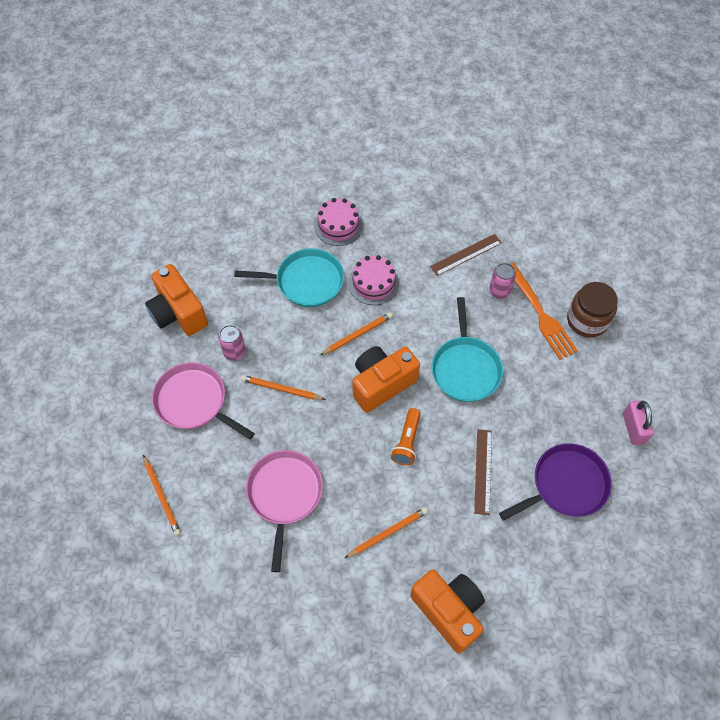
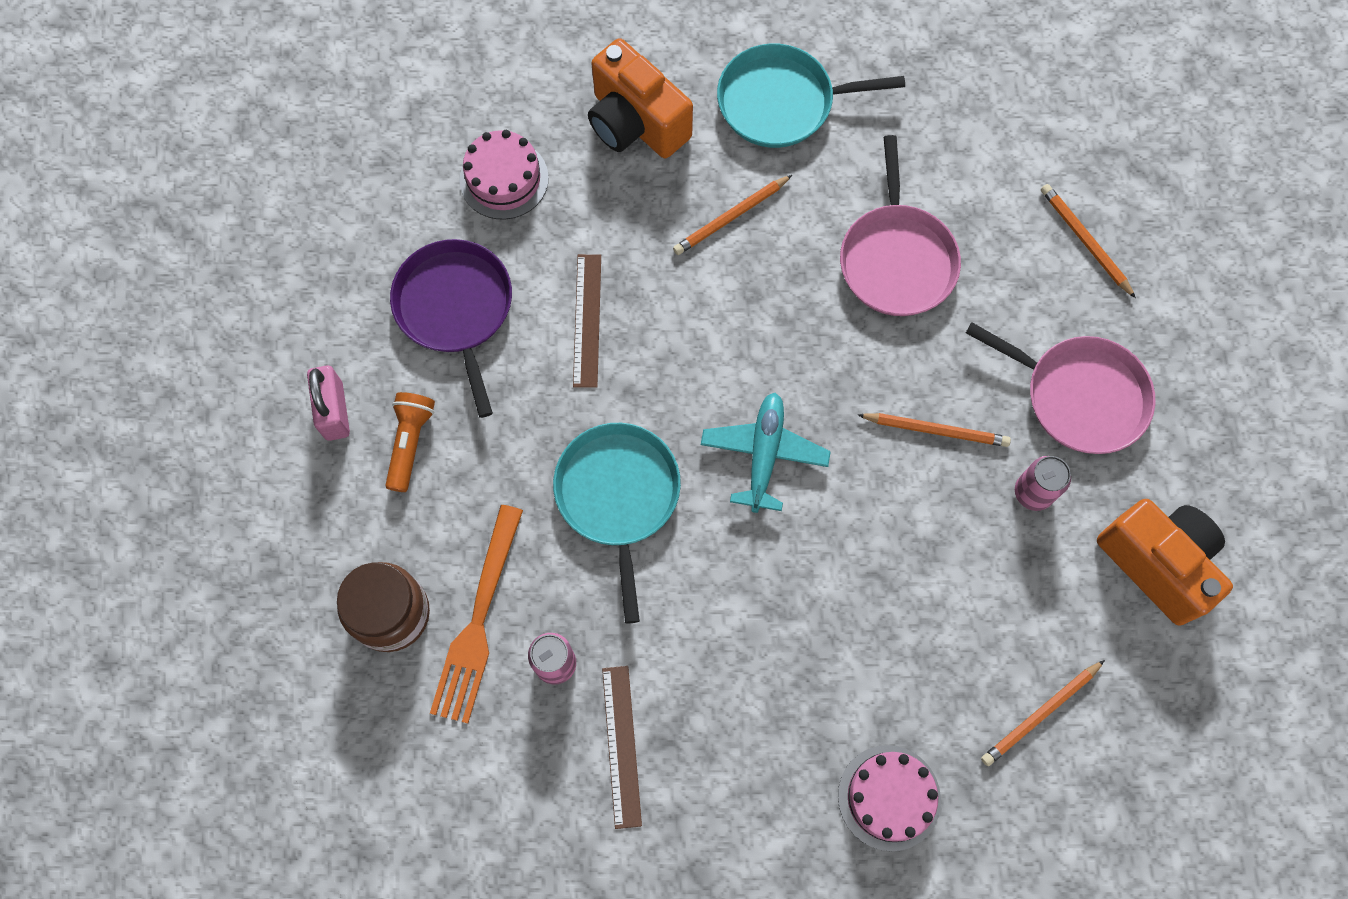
camera: 175 degrees right, 10 degrees up
turquoise pan [234,248,344,307] -> turquoise pan moved to [717,43,905,148]
orange pencil [320,312,393,355] -> orange pencil moved to [981,660,1105,766]
pink cake [348,255,399,305] -> pink cake moved to [459,130,549,220]
orange camera [352,346,420,413] -> turquoise plane [701,393,831,513]
orange flashlight [391,408,421,465] -> orange flashlight moved to [385,392,435,492]
brown ruler [430,234,502,276] -> brown ruler turned 60 degrees counterclockwise [602,666,642,829]
purple pan [499,443,612,521] -> purple pan turned 105 degrees clockwise [390,239,512,418]
orange fork [510,263,578,360] -> orange fork turned 135 degrees counterclockwise [430,505,523,724]

